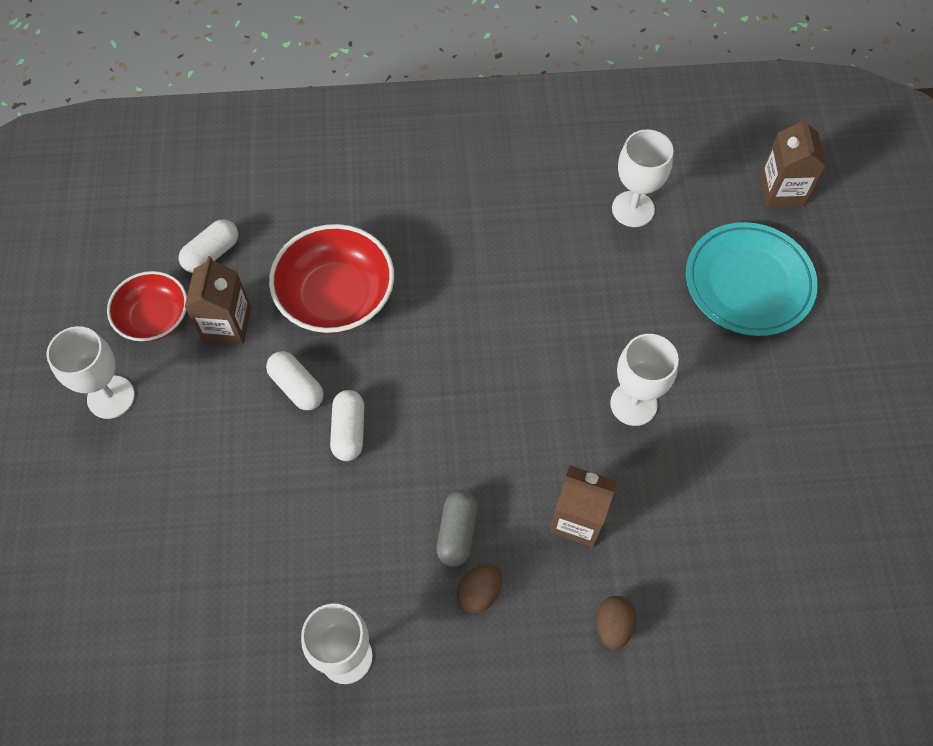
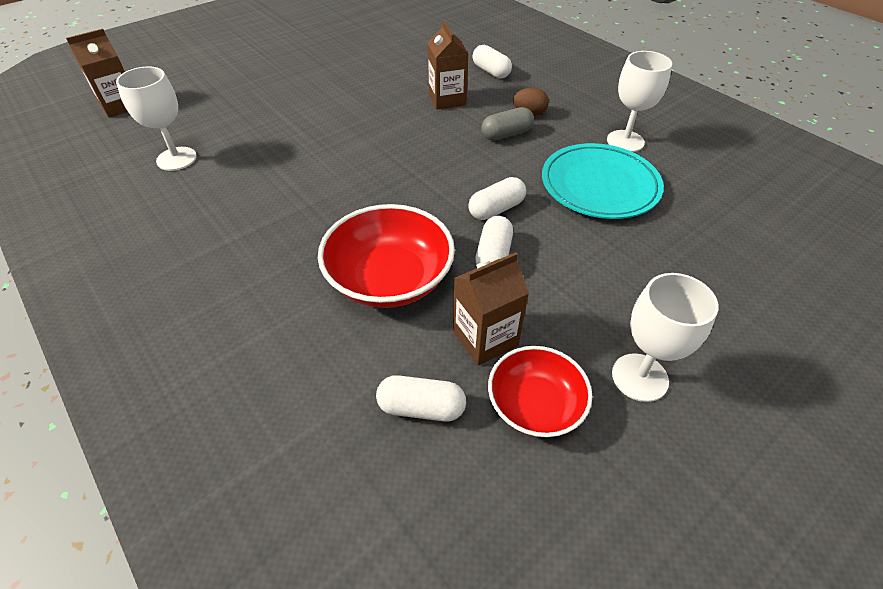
camera: 125 degrees left, 15 degrees down
brown egg [596,596,637,650] -> white capsule [472,45,512,78]
white goblet [610,334,679,426] -> none
turquoise plate [686,222,818,336] -> turquoise plate moved to [542,143,664,219]

